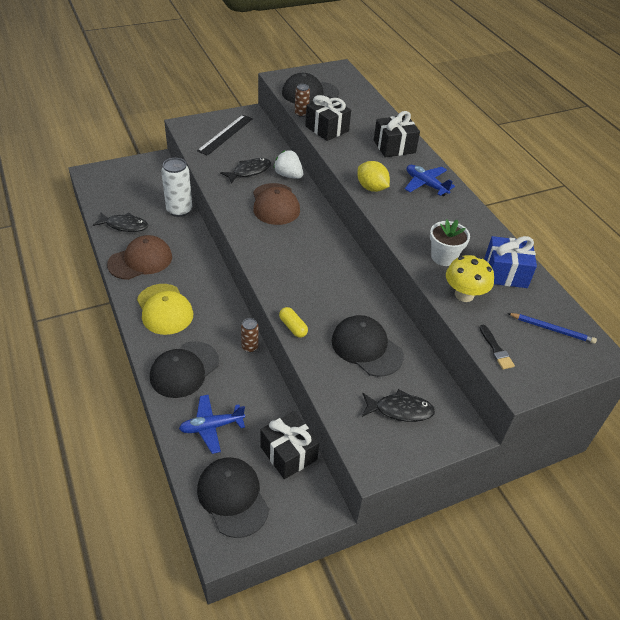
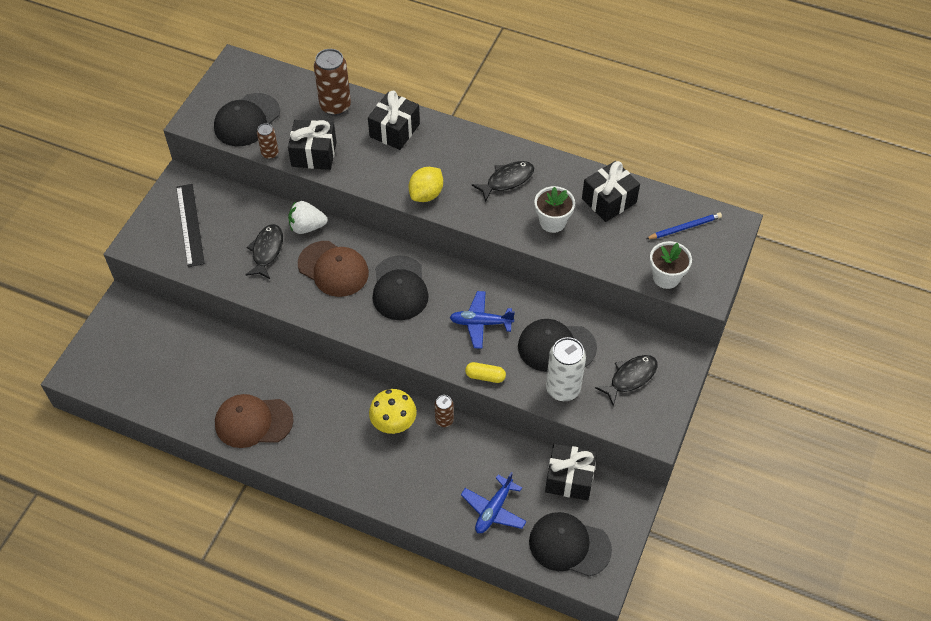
camera: 40 degrees left, 10 degrees up
black fish [93,212,148,232] -> black fish moved to [472,161,534,202]
brown cap [107,235,172,280] -> brown cap turned 105 degrees counterclockwise [215,394,294,448]
yellow cap [137,284,193,335] -> none
black cap [150,341,219,398] -> black cap moved to [373,256,429,320]
white can [161,158,192,217] -> white can moved to [546,337,586,401]
yellow lemon [357,161,390,192] -> yellow lemon turned 60 degrees counterclockwise [409,167,443,202]
blue plane [405,165,455,196] -> blue plane moved to [450,291,515,349]
yellow mushroom [446,255,494,302] -> yellow mushroom moved to [369,389,417,434]
black brush [480,325,515,370] -> white flower pot [650,241,692,289]
blue gift [484,236,537,288] -> black gift [582,161,640,222]
none -> brown can [314,49,351,116]

